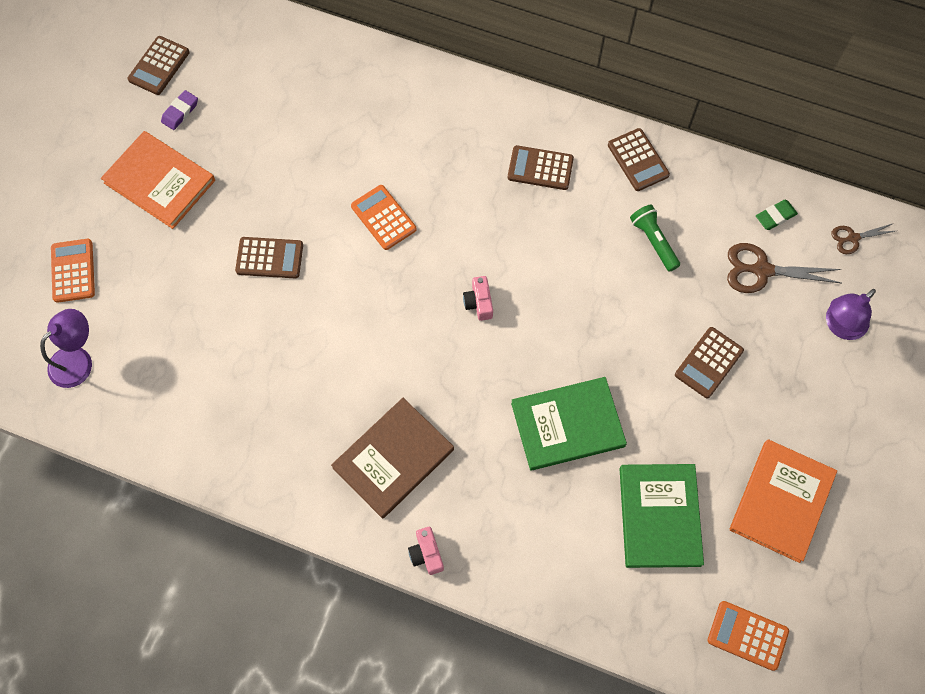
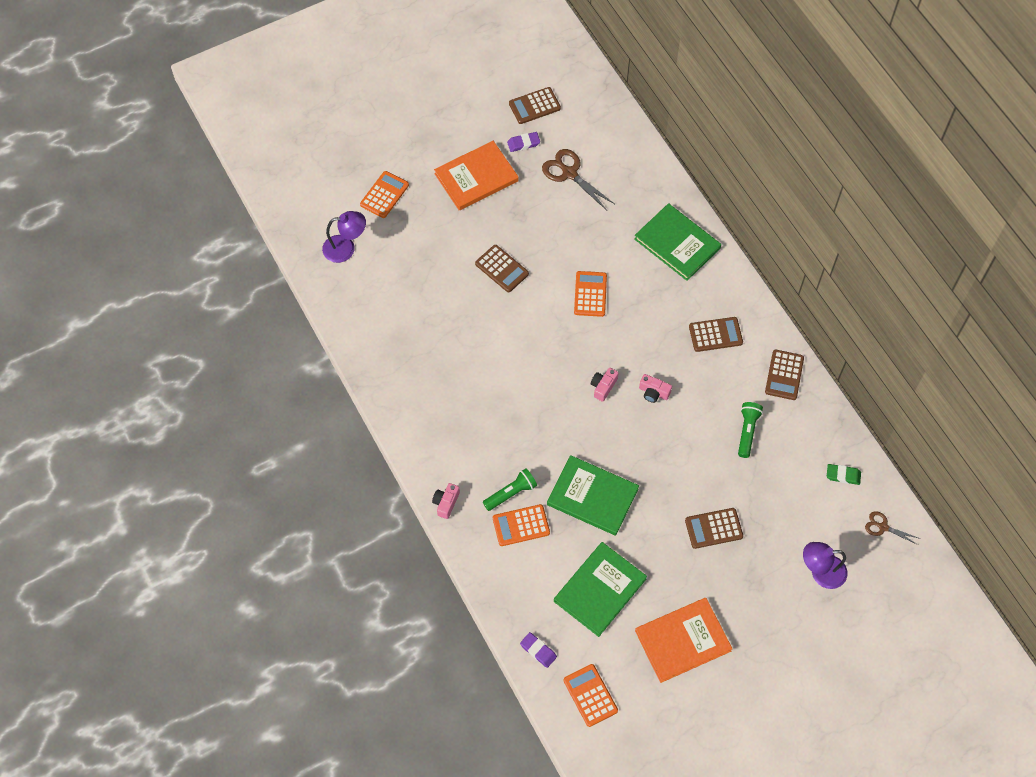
camera: 40 degrees right, 5 degrees down
orange book [101,131,215,229] -> orange book turned 75 degrees clockwise [434,141,519,210]
brown book [331,398,454,519] -> none
brown calculator [508,145,574,190] -> brown calculator turned 120 degrees clockwise [689,317,743,352]
brown scissors [727,243,841,293] -> brown scissors moved to [542,149,615,210]
none -> green flashlight [483,468,537,511]
none -> orange calculator [493,504,550,546]
none -> purple eraser [520,632,557,668]
none -> green book [634,203,721,281]
none -> pink camera [639,374,672,403]

